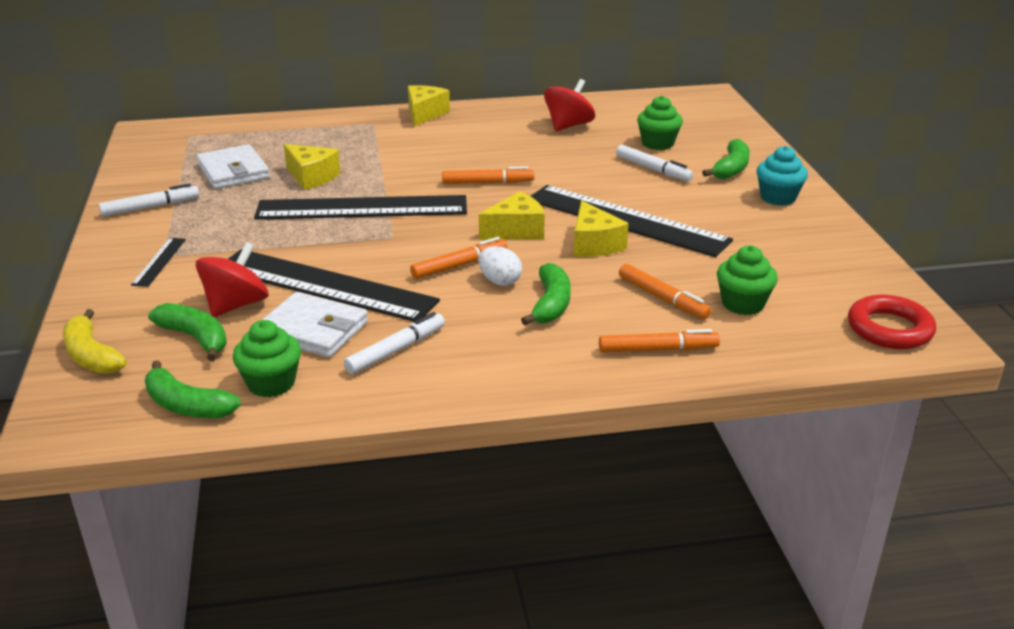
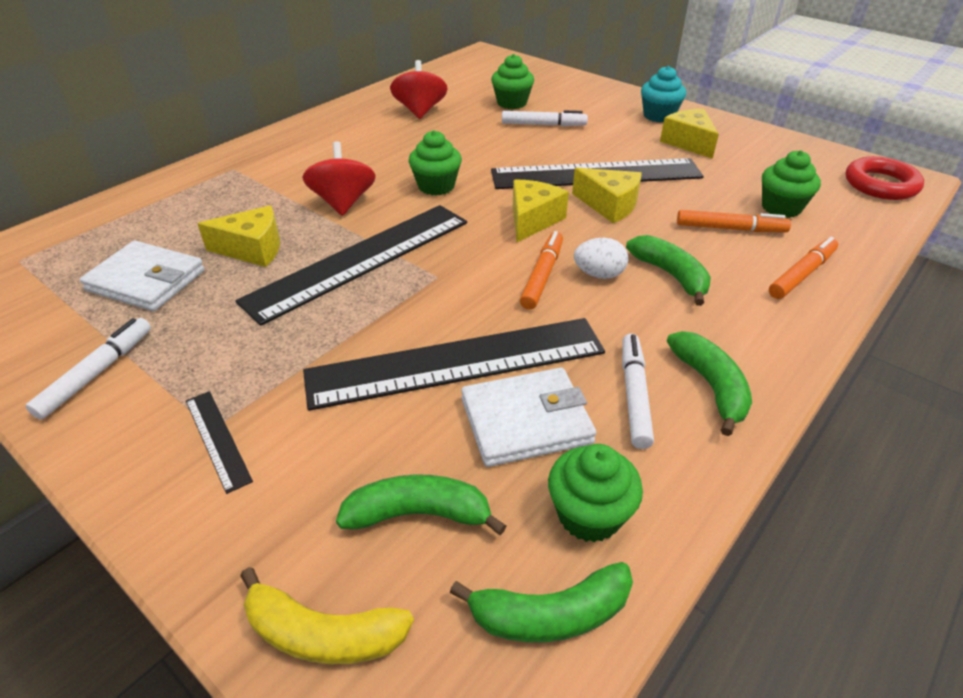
camera: 40 degrees left, 10 degrees up
red spinning top [196,242,269,317] -> red spinning top moved to [302,141,376,216]
yellow cheese [408,85,450,126] -> yellow cheese moved to [660,109,719,159]
orange marker [442,166,534,184] -> green cupcake [409,130,462,195]
green banana [702,139,750,179] -> green banana moved to [667,331,752,436]

